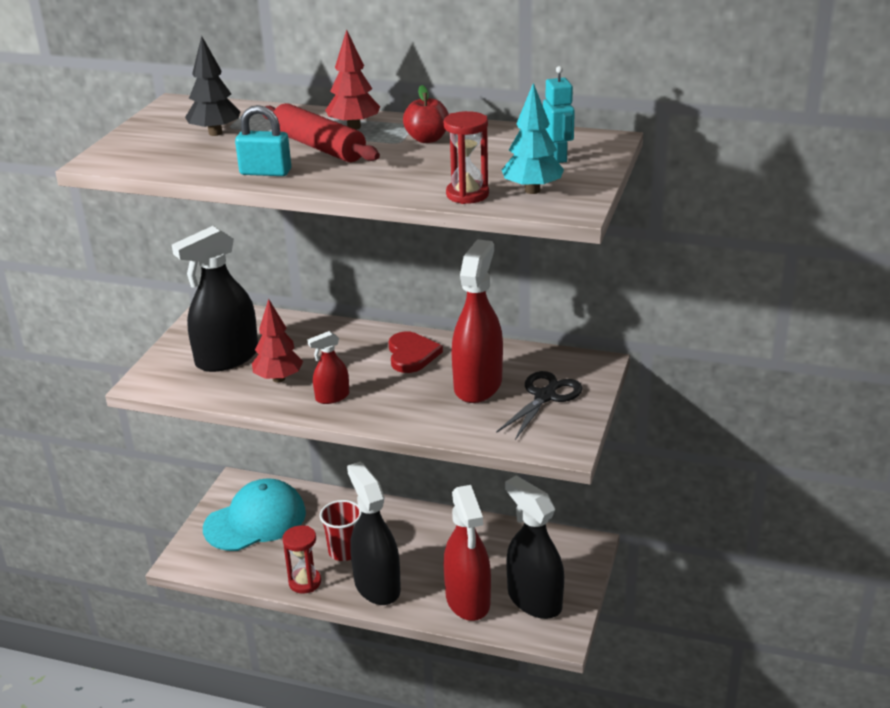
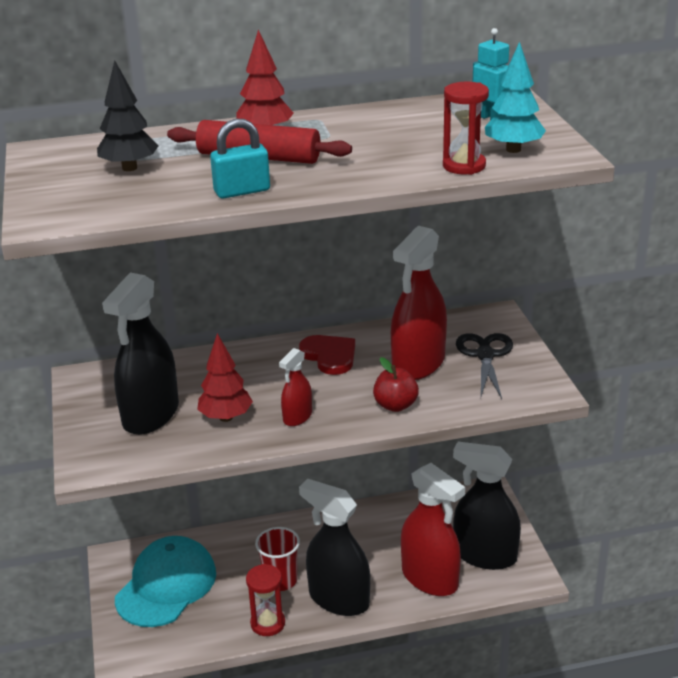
camera: 30 degrees left, 0 degrees up
red apple [403,85,449,143] -> red apple moved to [373,357,419,412]
red spray bottle [452,239,503,403] -> red spray bottle turned 135 degrees counterclockwise [391,226,447,380]

